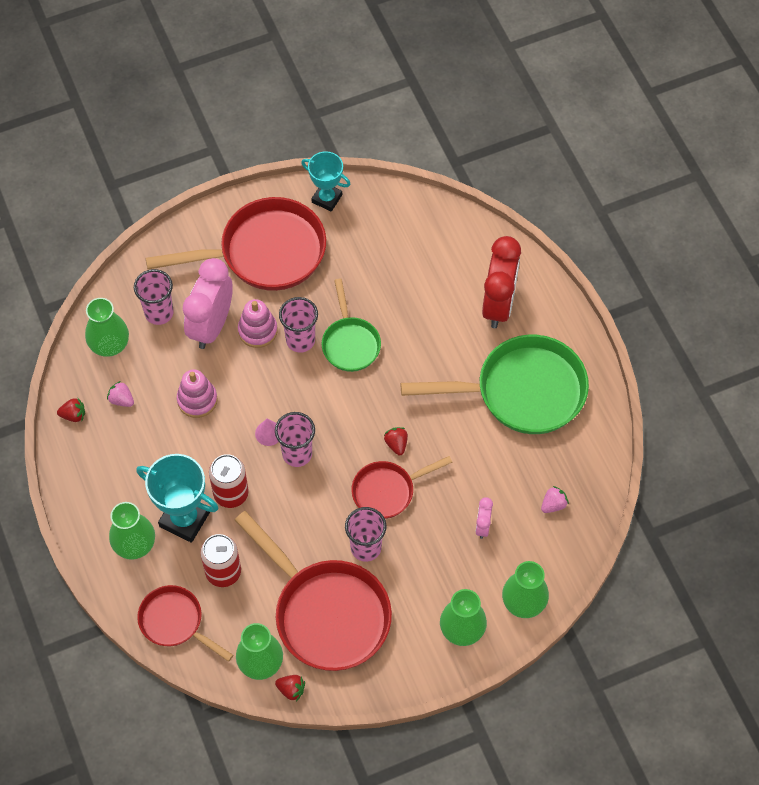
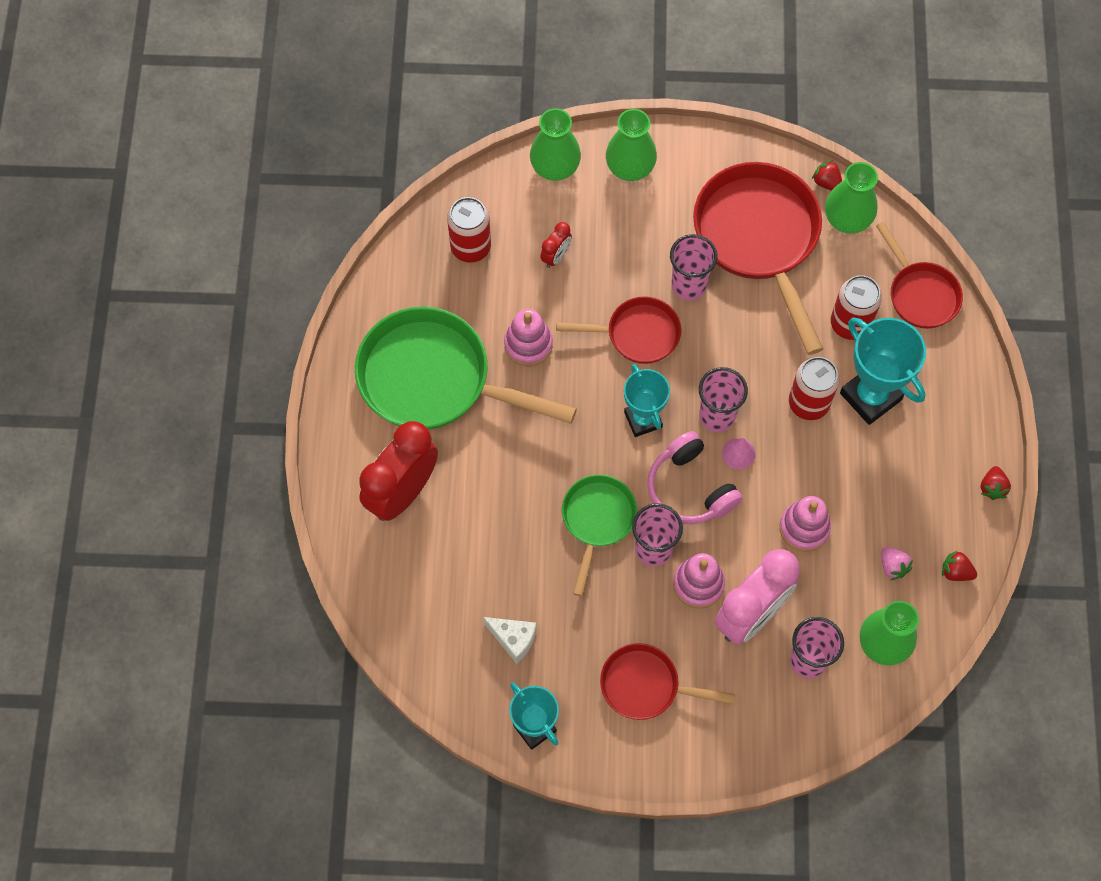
camera: 155 degrees left, 5 degrees up
green vase [109,502,155,560] -> none
red pan [145,197,326,291] -> red pan [600,643,735,720], size x0.55
red strawberry [384,427,408,455] -> red strawberry moved to [980,466,1011,500]
pink clock [475,497,493,539] -> red clock [540,222,572,268]
pink strawberry [541,486,569,513] -> red can [447,197,491,263]
none -> white cheese [483,617,536,664]
none -> pink stacking toy [504,309,553,366]
none -> turquoise trophy [624,364,670,437]
none -> pink headphones [647,431,743,524]

